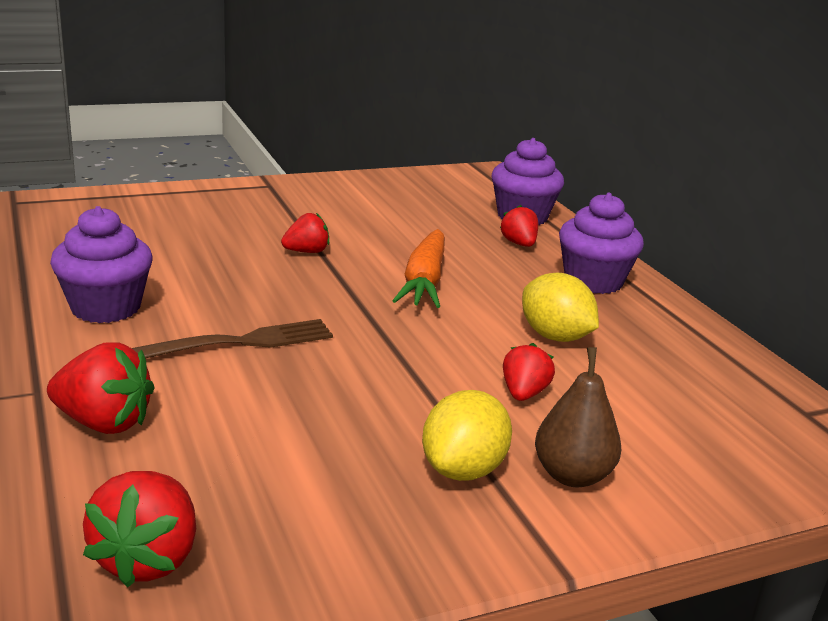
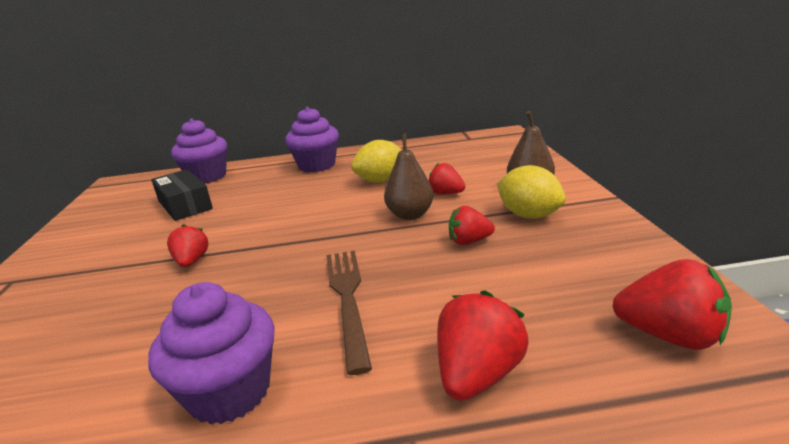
camera: 70 degrees left, 0 degrees up
orange carrot [392,229,445,308] -> none
red strawberry [500,205,538,247] -> red strawberry moved to [449,206,495,245]
none -> black box [151,169,213,221]
none -> brown pear [384,133,434,220]

